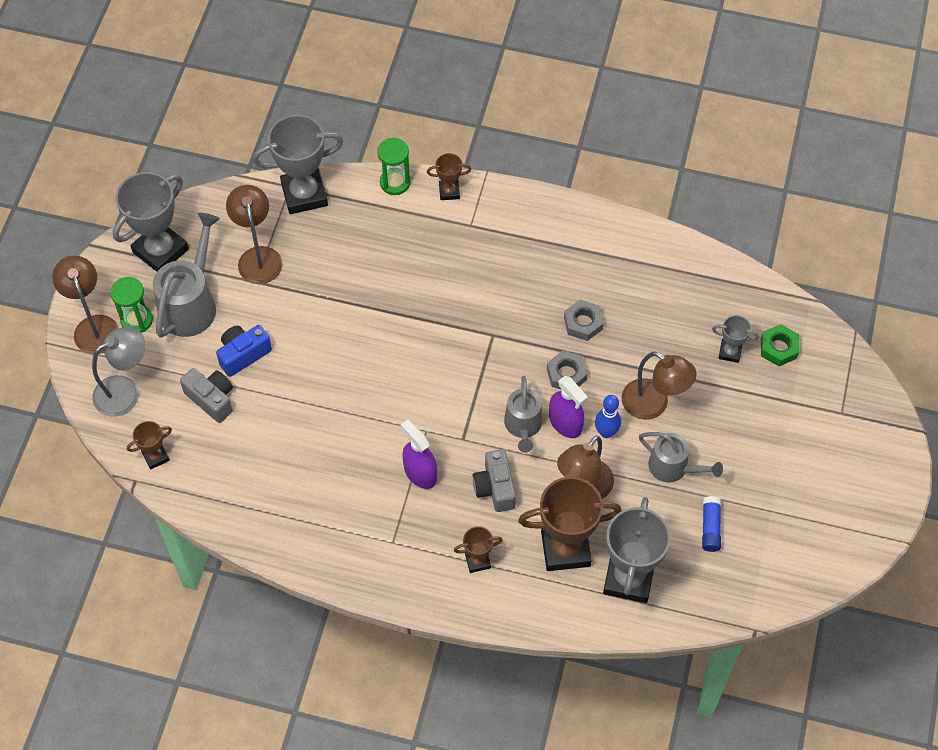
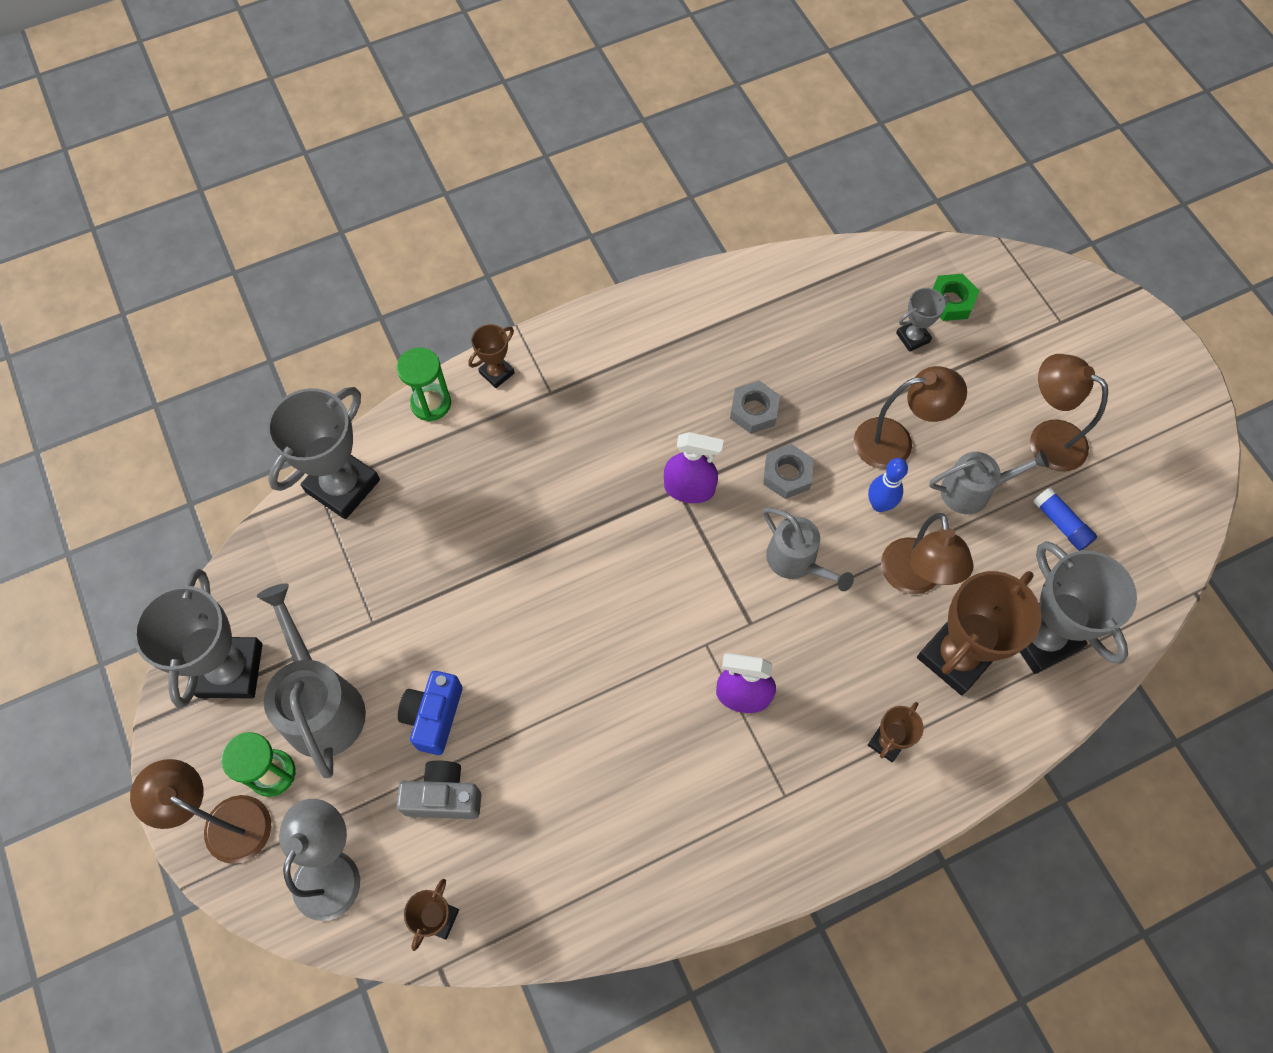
camera: 40 degrees left, 5 degrees up
brown lamp [226,185,282,284] -> brown lamp moved to [1030,354,1108,472]
grey camera [473,449,516,512] -> none
purple spray bottle [549,376,588,438] -> purple spray bottle moved to [664,432,724,503]

